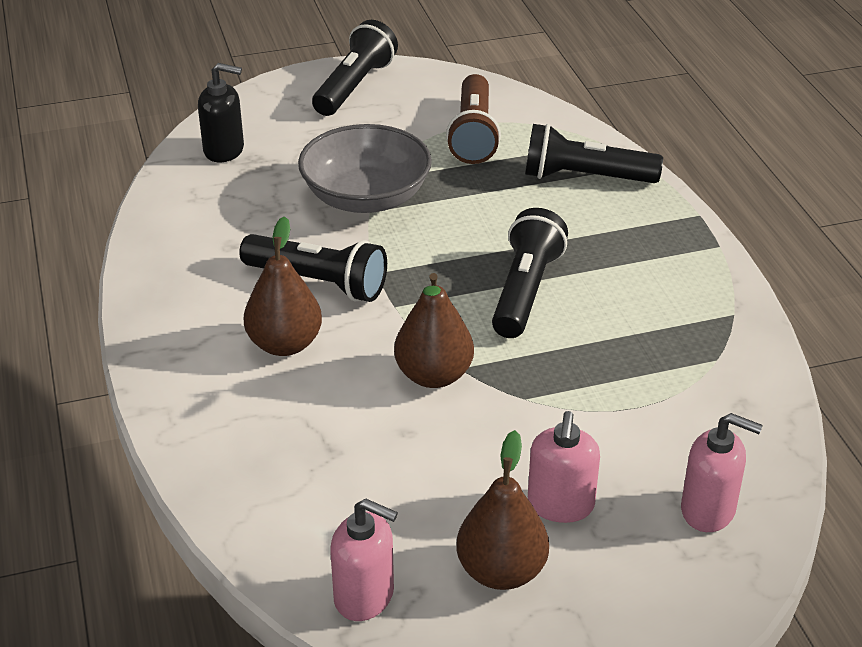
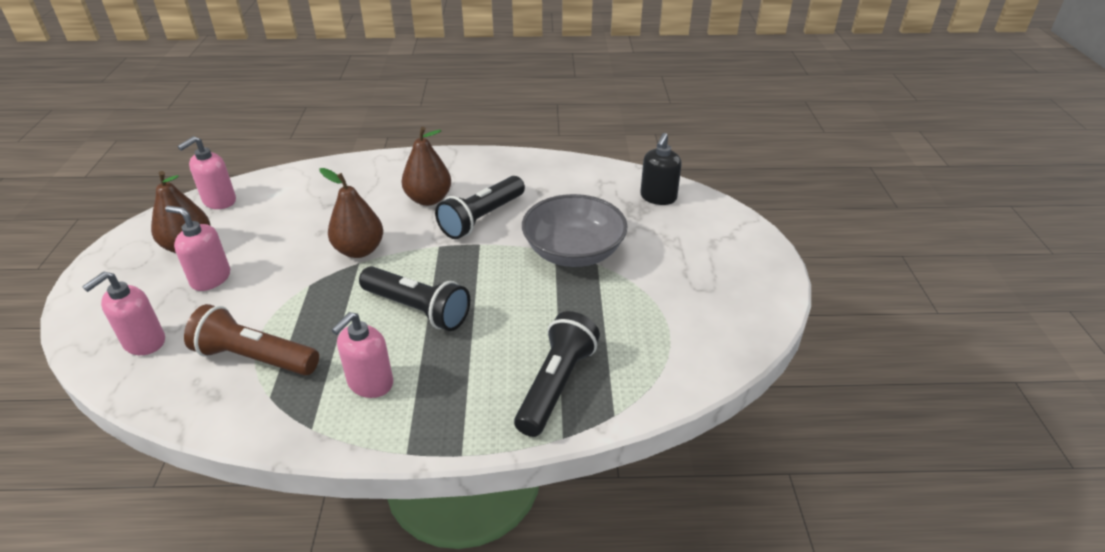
camera: 105 degrees right, 0 degrees up
black flashlight [312,20,398,116] -> none
brown flashlight [446,74,501,164] -> brown flashlight moved to [184,304,319,376]
none -> pink soap dispenser [332,312,393,398]

